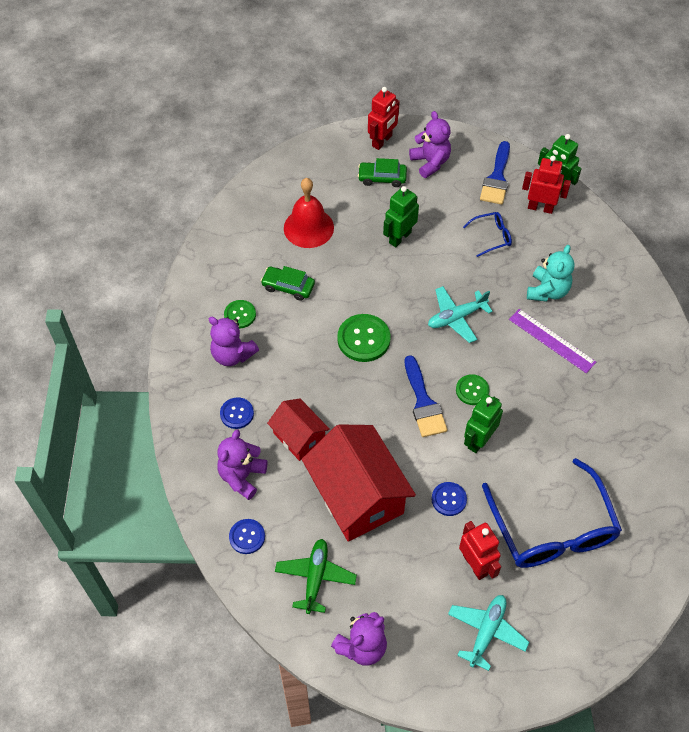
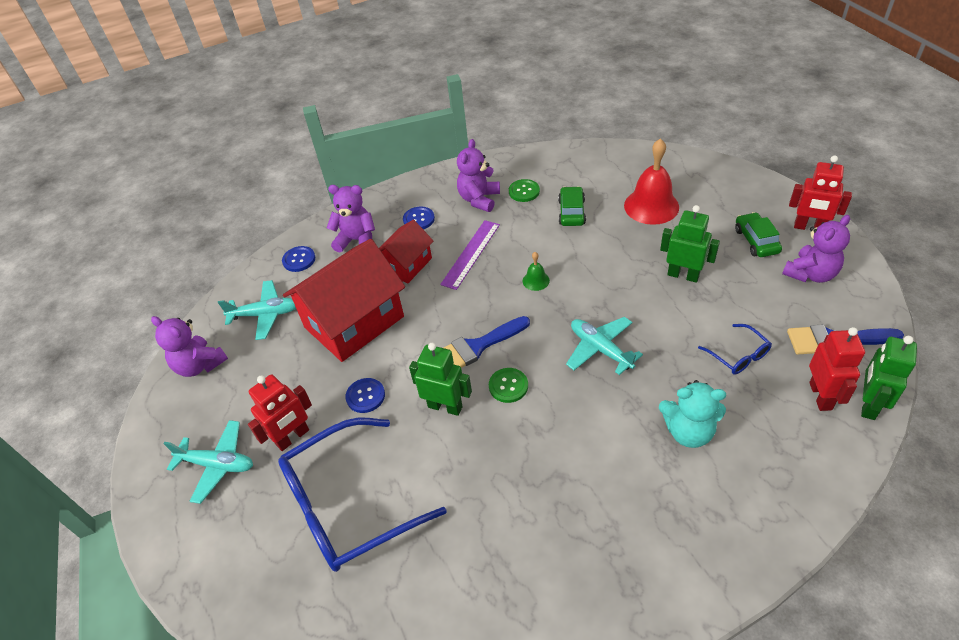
camera: 80 degrees right, 10 degrees down
green plane [275,539,357,614] -> turquoise plane [218,280,296,340]
green button [337,314,391,362] -> green bell [523,252,550,291]
purple ruler [509,309,596,373] -> purple ruler moved to [440,220,500,290]

